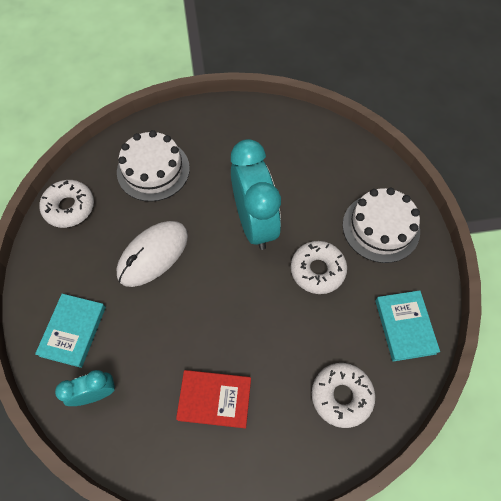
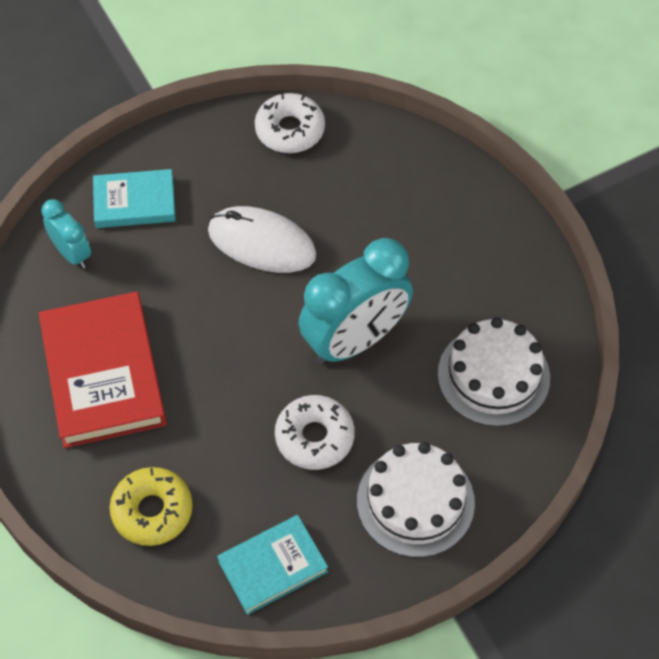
camera: 70 degrees right, 5 degrees down
white cake [117,130,190,202] -> white cake moved to [438,317,550,427]
red book [176,370,251,428] -> red book [39,291,167,448], size x1.71
white donut [312,363,375,428] -> yellow donut [110,467,193,546]

